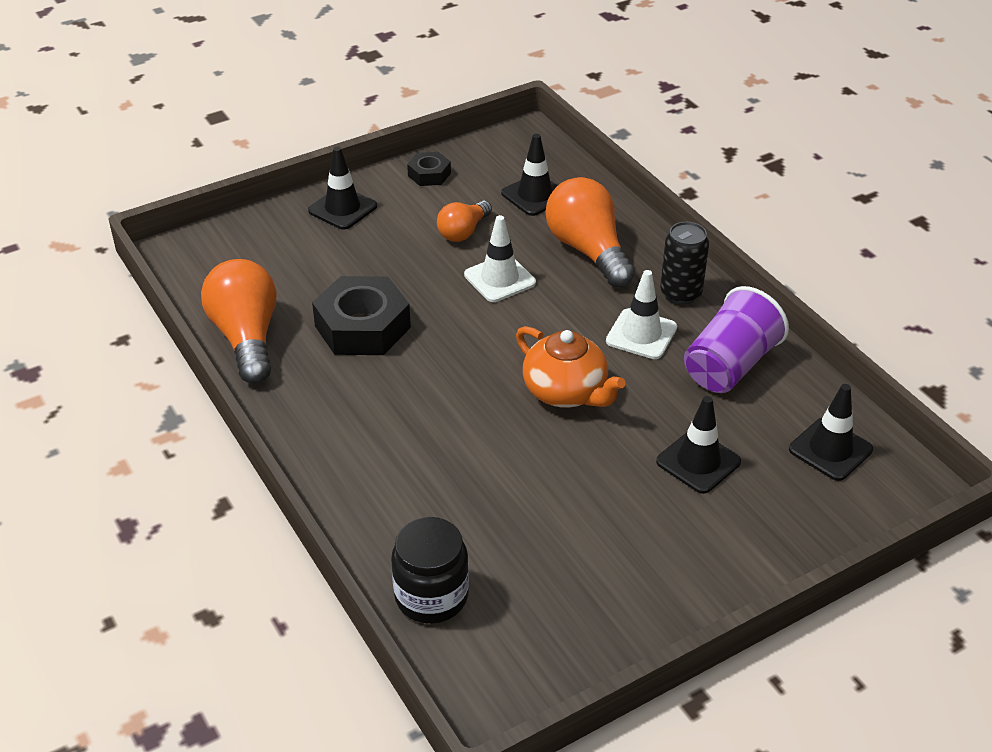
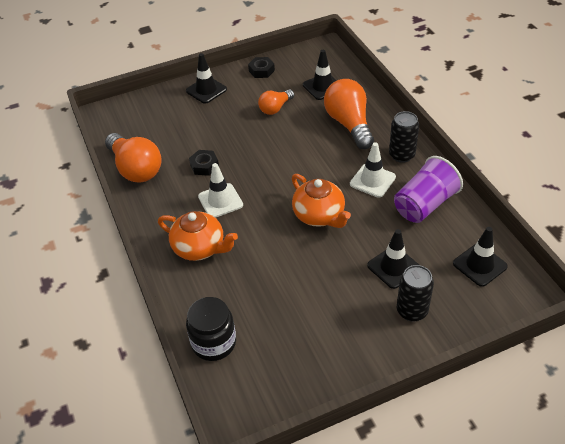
camera: 10 degrees right, 5 degrees up
orange light bulb [201,259,277,384] -> orange light bulb turned 150 degrees clockwise [105,133,161,182]
black nut [312,276,411,355] -> black nut [189,150,219,176], size x0.51
white traffic cone [464,215,536,302] -> white traffic cone moved to [198,163,243,218]
none -> orange teapot [158,211,238,261]
none -> black can [397,265,434,322]

